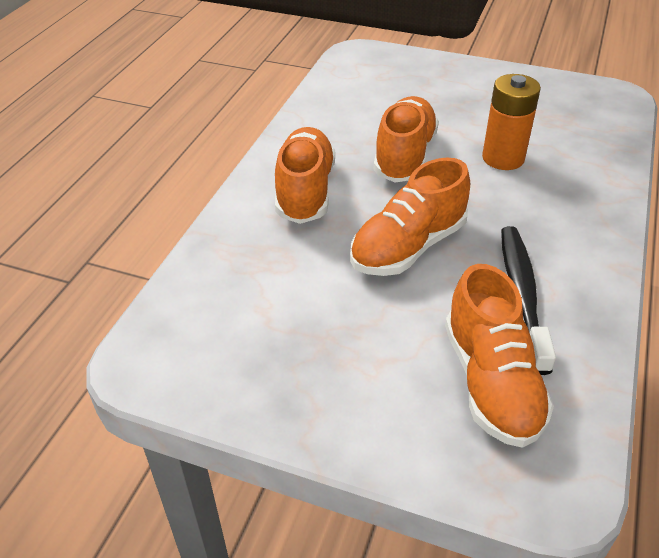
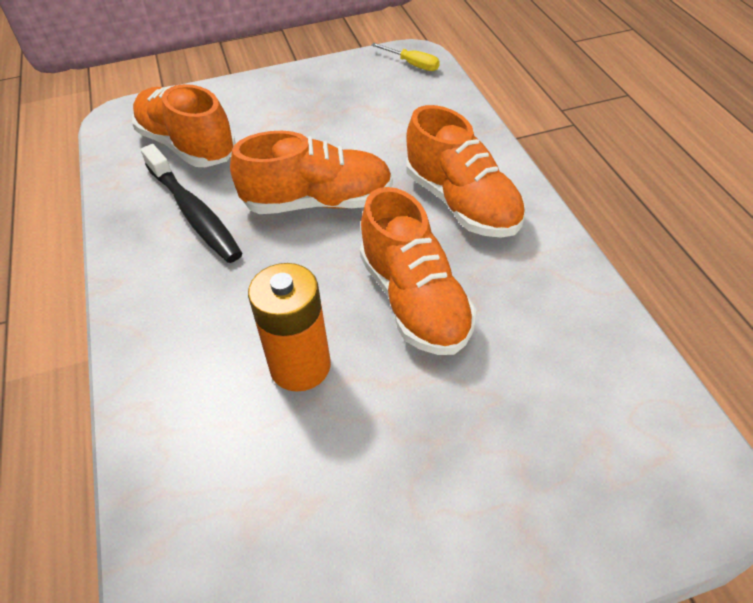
camera: 145 degrees right, 5 degrees up
orange shoe [350,158,470,276] -> orange shoe turned 75 degrees clockwise [230,131,393,214]
none -> yellow screwdriver [371,43,440,71]

